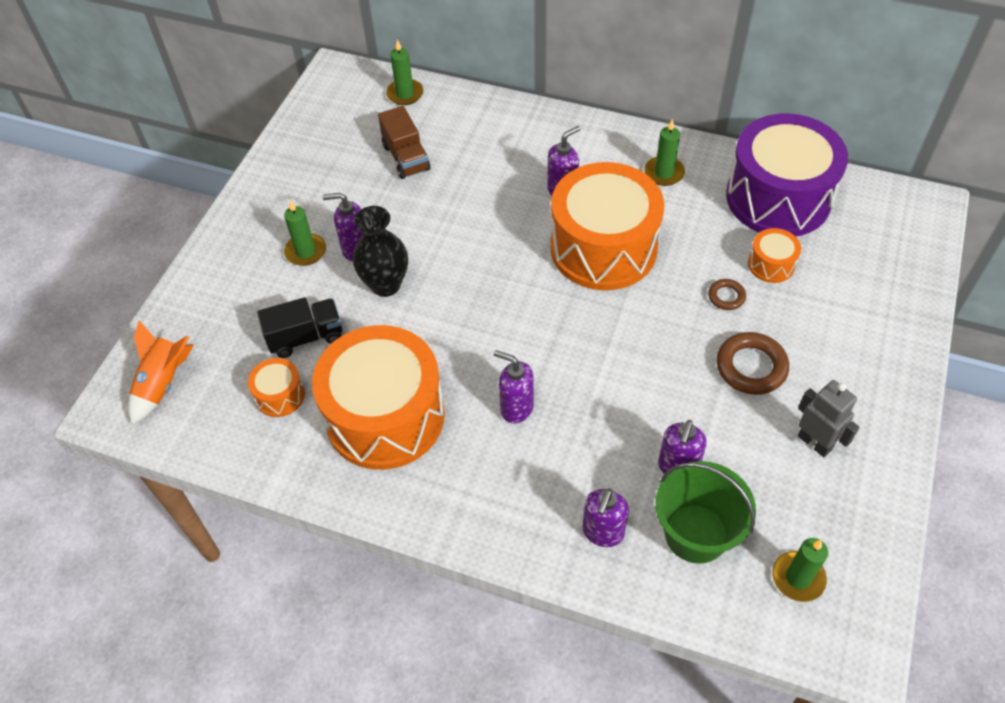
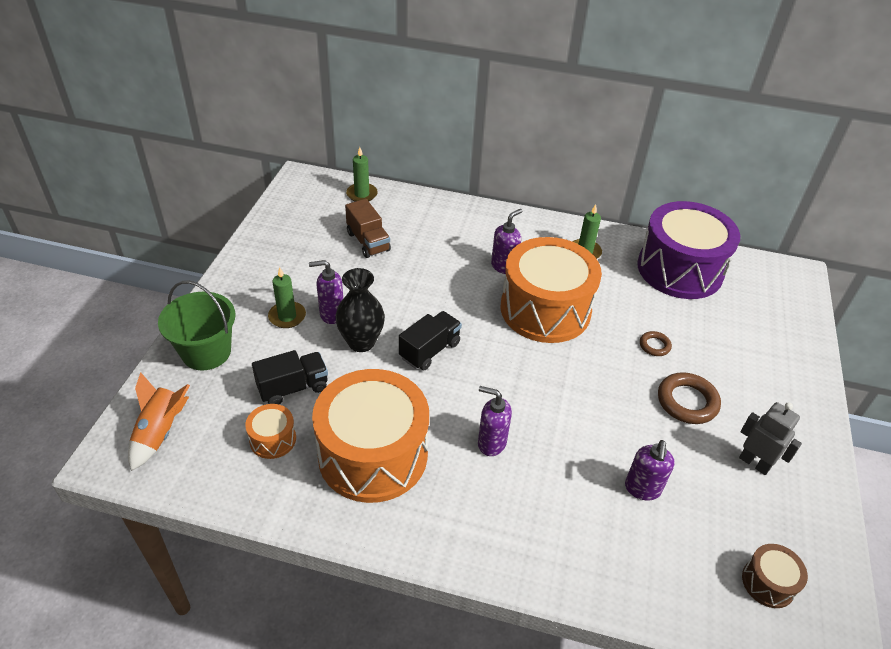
camera: 10 degrees left, 10 degrees down
purple soap dispenser [583,488,629,547] -> none
green bucket [655,461,756,564] -> green bucket moved to [158,281,235,370]
orange drum [748,228,801,283] -> none
green candle [772,538,828,602] -> brown drum [742,544,808,608]
none -> black truck [399,311,462,370]

